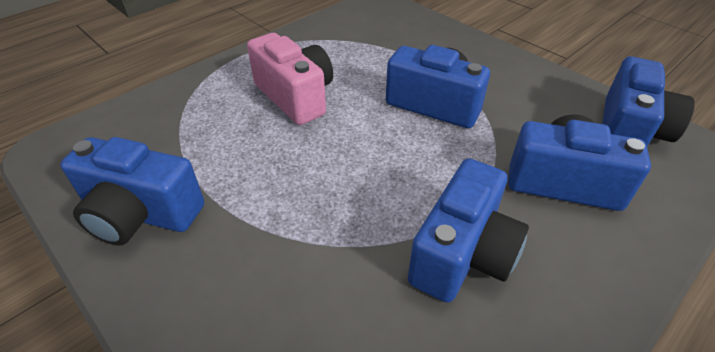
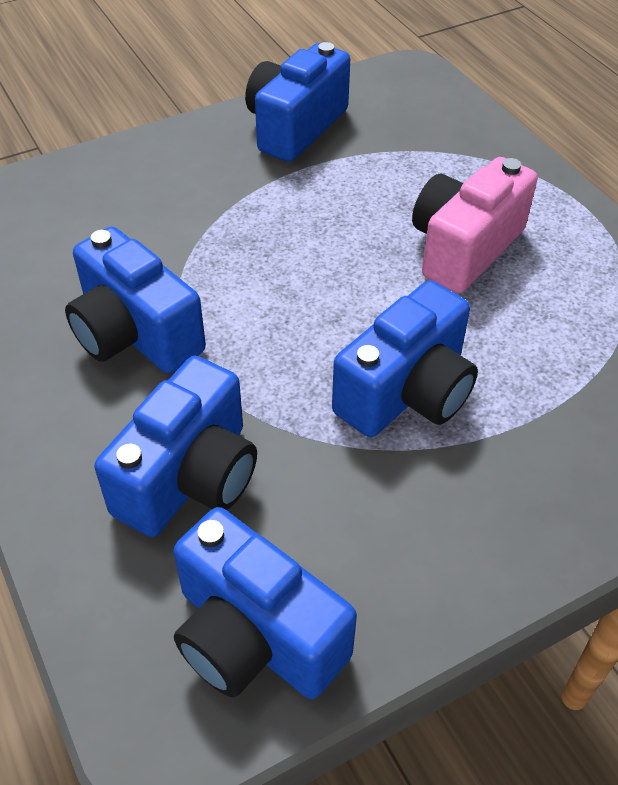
camera: 105 degrees right, 5 degrees up
pink camera [247,33,333,125] -> pink camera turned 150 degrees clockwise [412,157,538,293]

